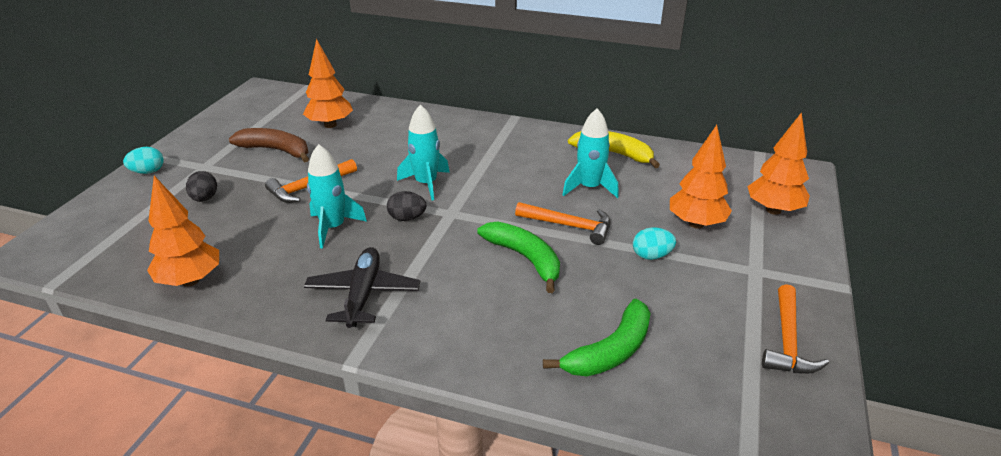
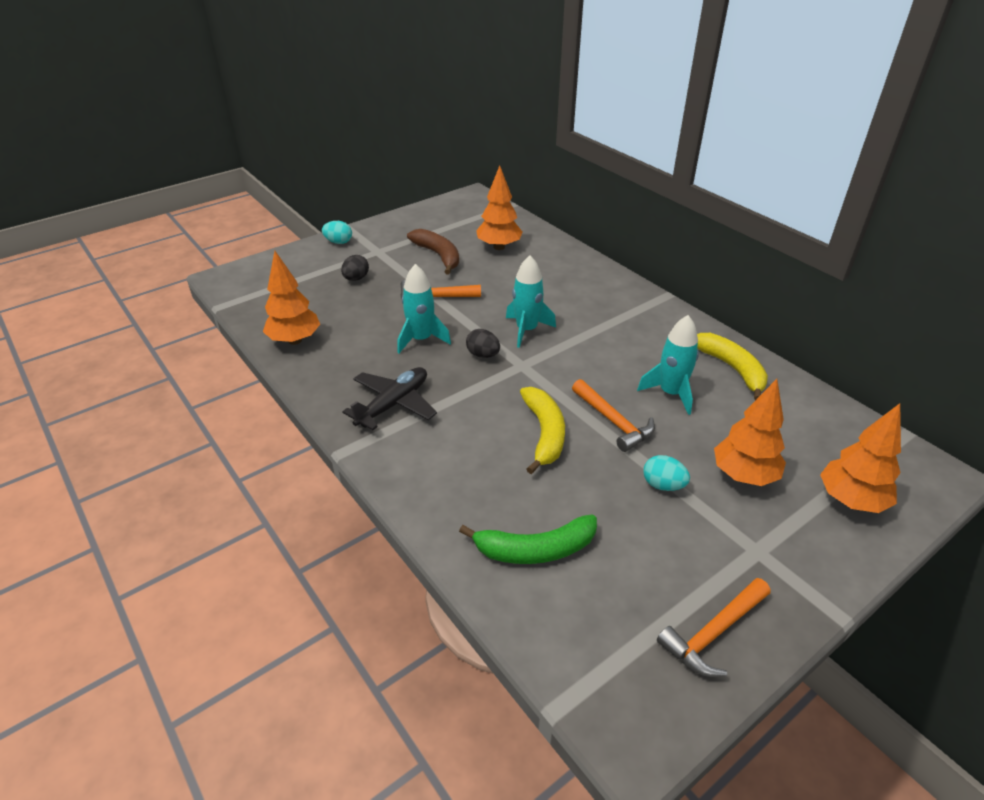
camera: 35 degrees right, 5 degrees up
green banana [477,221,560,293] -> yellow banana [520,387,565,474]

